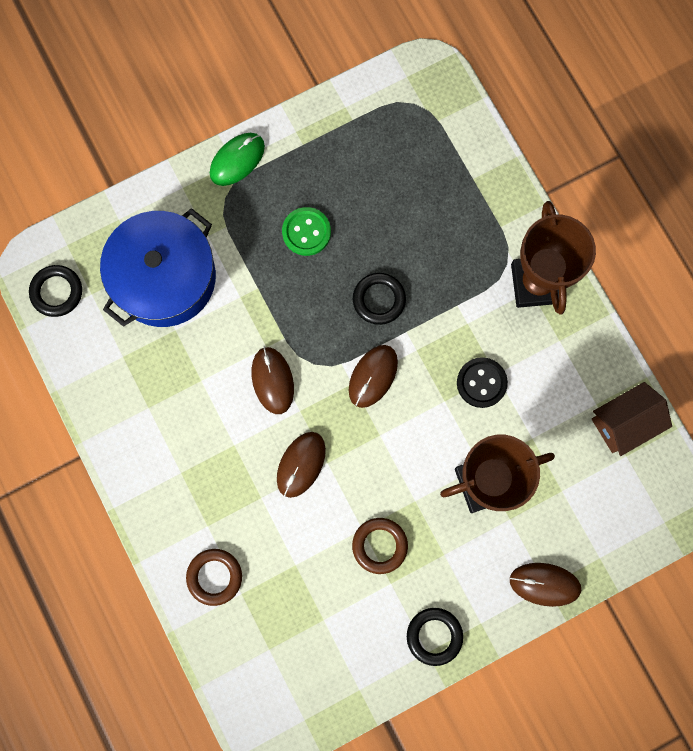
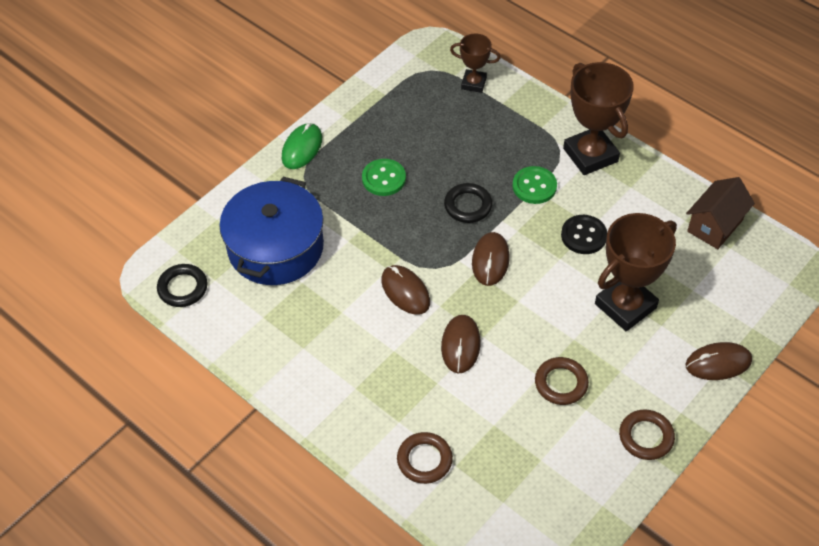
camera: 20 degrees left, 25 degrees down
black ring [407,608,463,666] -> brown ring [619,409,675,460]
none -> brown trophy [450,33,501,93]
none -> green button [512,166,557,204]

